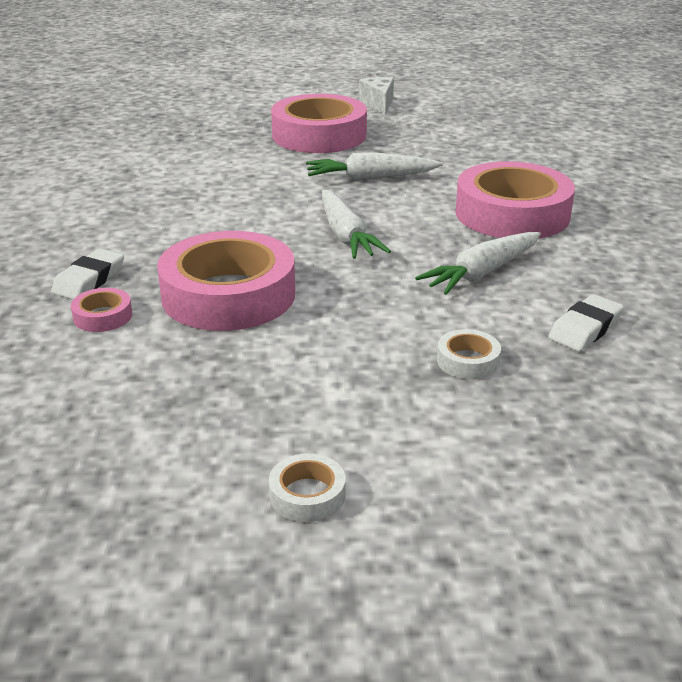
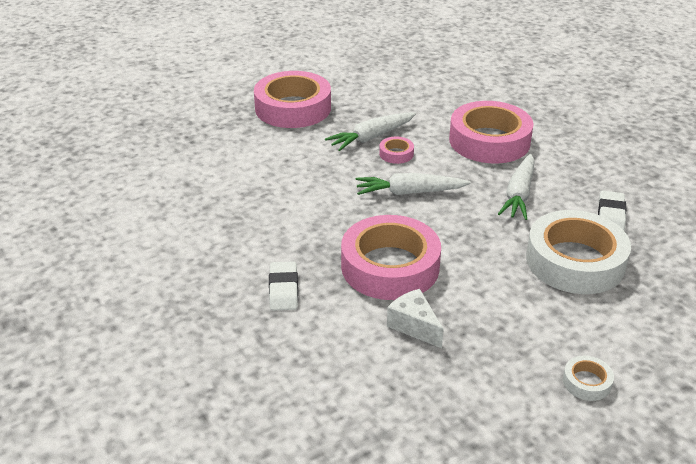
camera: 30 degrees left, 5 degrees up
pink tape [71,288,132,332] -> pink tape moved to [379,137,414,164]
white carrot [322,190,391,259] -> white carrot turned 135 degrees clockwise [356,173,471,195]
white cheese [359,77,394,115] -> white cheese moved to [387,289,444,348]
white tape [437,329,501,379] -> white tape [526,210,631,294], size x2.39

